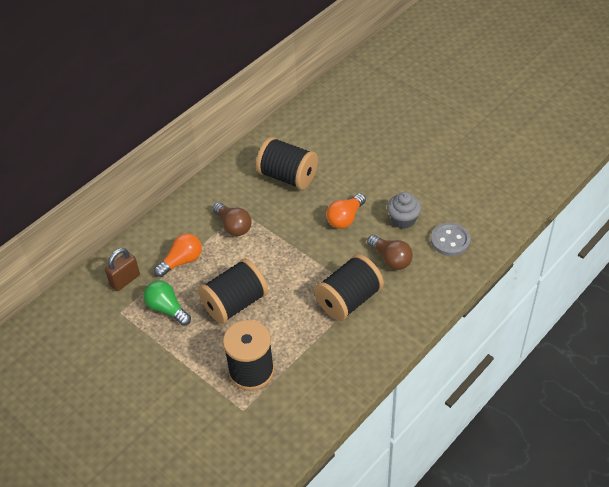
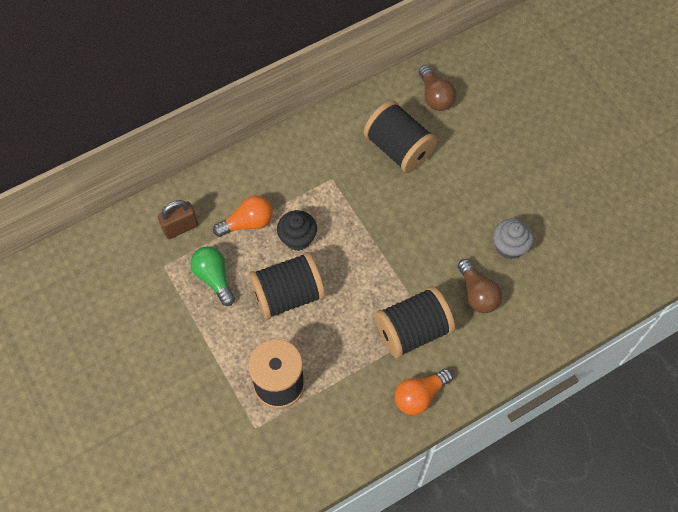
camera: 15 degrees right, 15 degrees up
brown light bulb [213,202,251,236] -> brown light bulb moved to [419,65,456,111]
orange light bulb [326,193,366,229] -> orange light bulb moved to [395,368,453,415]
grey button [431,223,471,256] -> none
none -> black cupcake [277,210,317,251]

